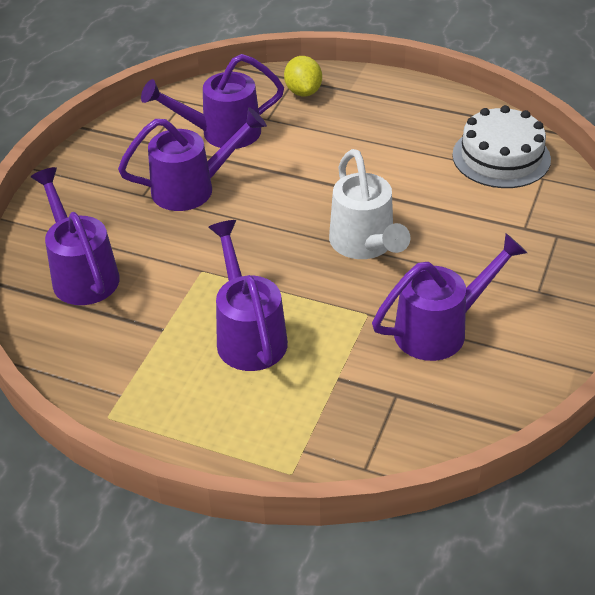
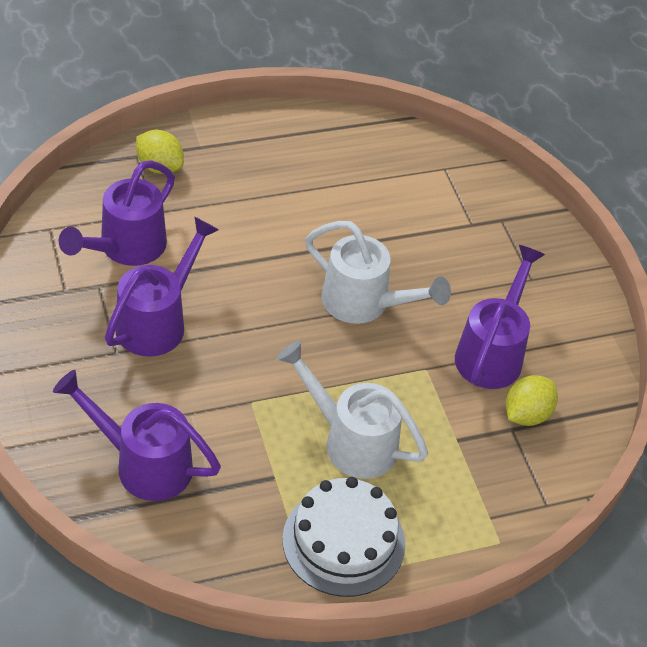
camera: 45 degrees left, 5 degrees up
purple watering can [208,220,288,371] -> white watering can [276,341,428,479]
white cake [452,105,551,188] -> white cake moved to [282,477,406,597]
none -> yellow lemon [506,375,558,426]

